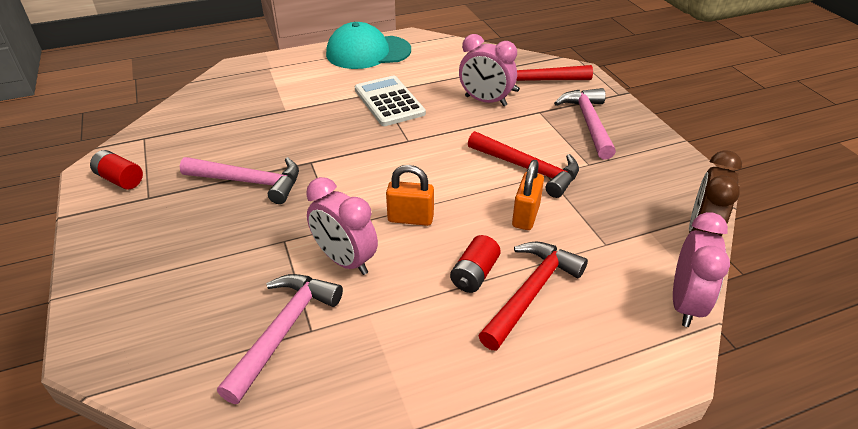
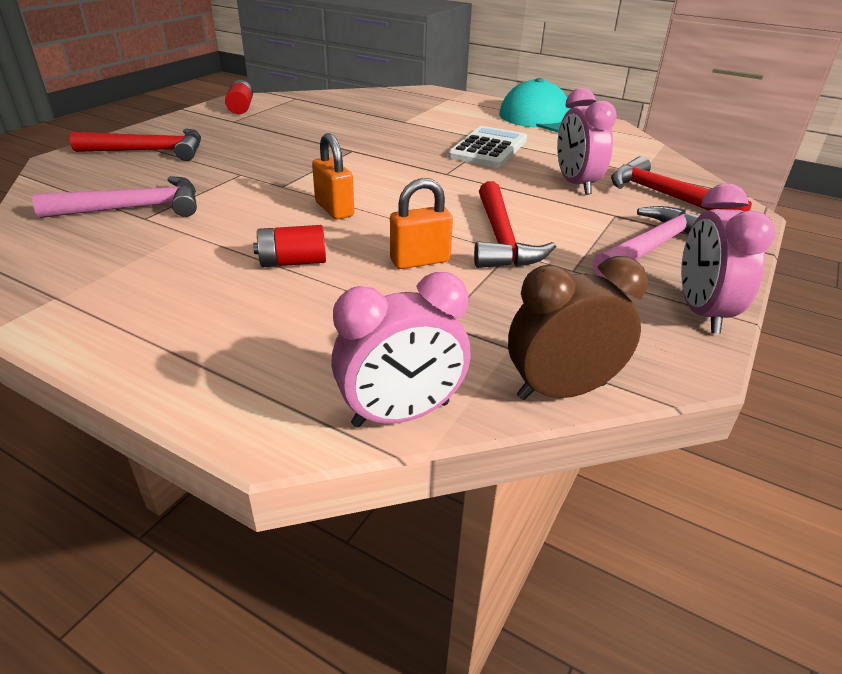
camera: 50 degrees right, 5 degrees down
pink hammer [180,157,299,204] -> none
pink clock [306,177,378,275] -> pink clock moved to [681,184,775,334]
red hammer [478,242,588,351] -> red hammer moved to [70,129,201,161]

